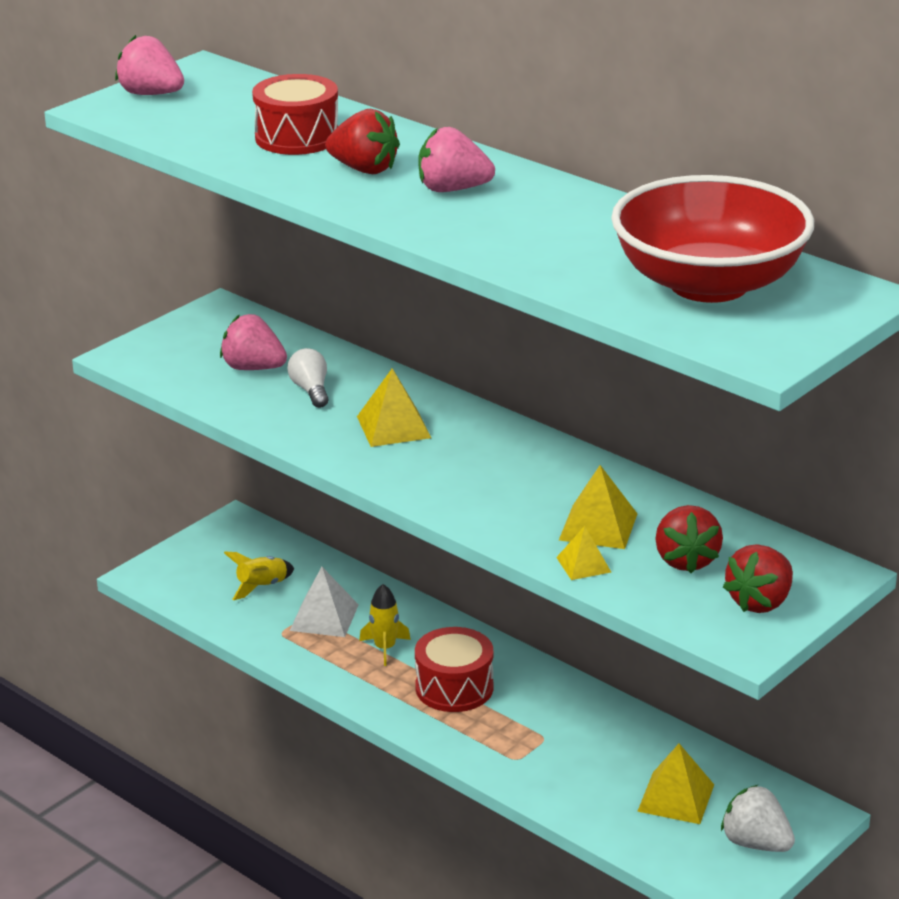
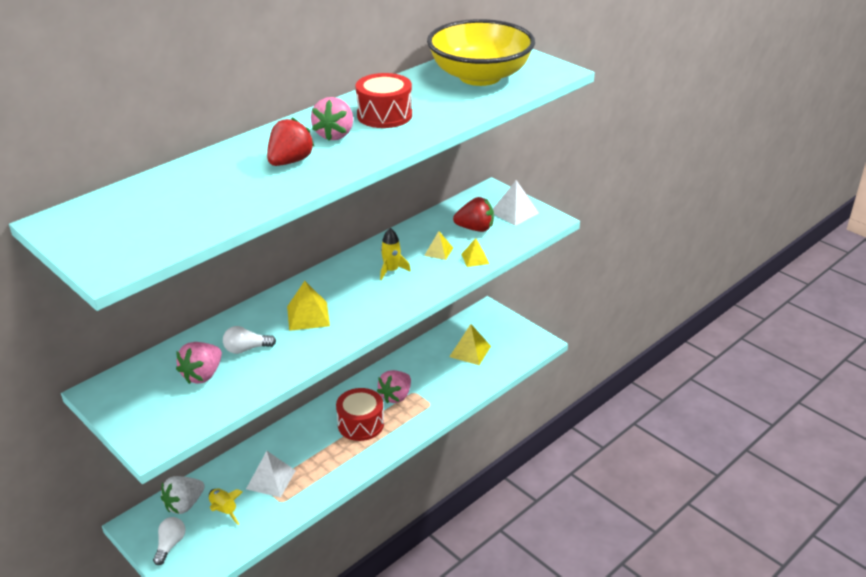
camera: 85 degrees left, 5 degrees up
pink strawberry [115,35,184,95] -> pink strawberry moved to [377,370,411,403]
red drum [252,74,338,155] -> red drum moved to [355,73,412,128]
yellow rocket [359,584,411,666] -> yellow rocket moved to [380,228,411,280]
yellow pyramid [559,465,637,549] -> yellow pyramid [424,231,453,260], size x0.62
red bowl [611,175,814,303] -> yellow bowl [427,19,535,86]
white strawberry [721,785,795,852] -> white strawberry moved to [161,476,205,514]
red strawberry [723,544,793,613] -> white pyramid [493,180,539,226]
none -> white light bulb [153,517,186,565]

